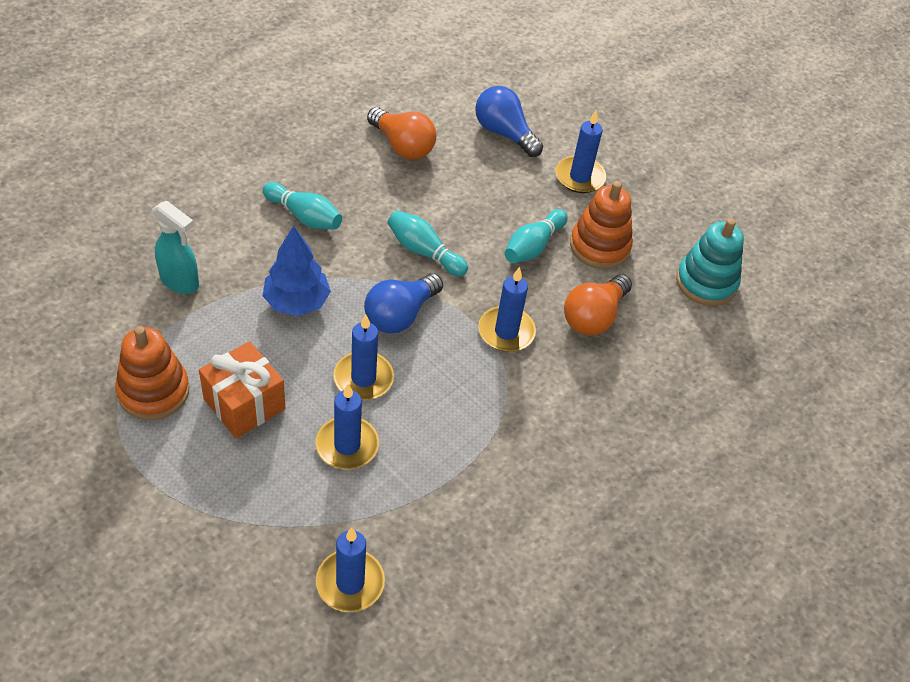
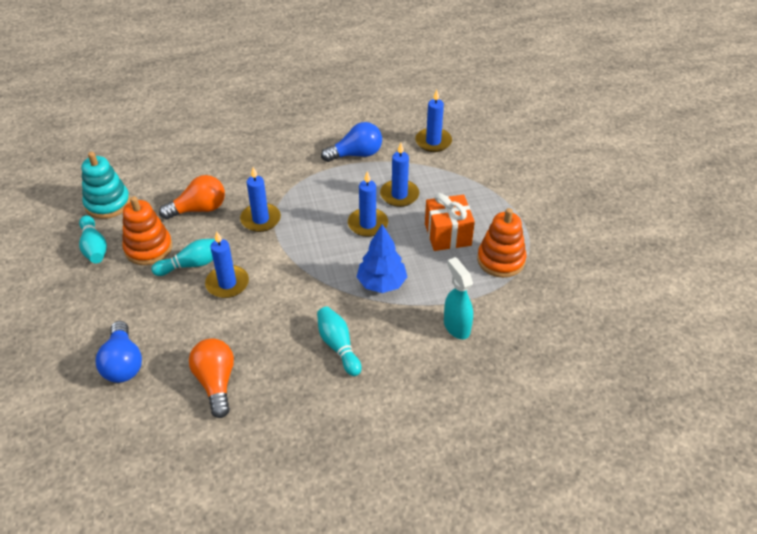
camera: 145 degrees left, 5 degrees down
blue light bulb [364,273,443,333] -> blue light bulb moved to [321,122,382,162]
turquoise bowling pin [387,210,468,277] -> turquoise bowling pin moved to [79,215,107,263]
blue candle [556,110,606,193] -> blue candle moved to [205,231,249,298]

